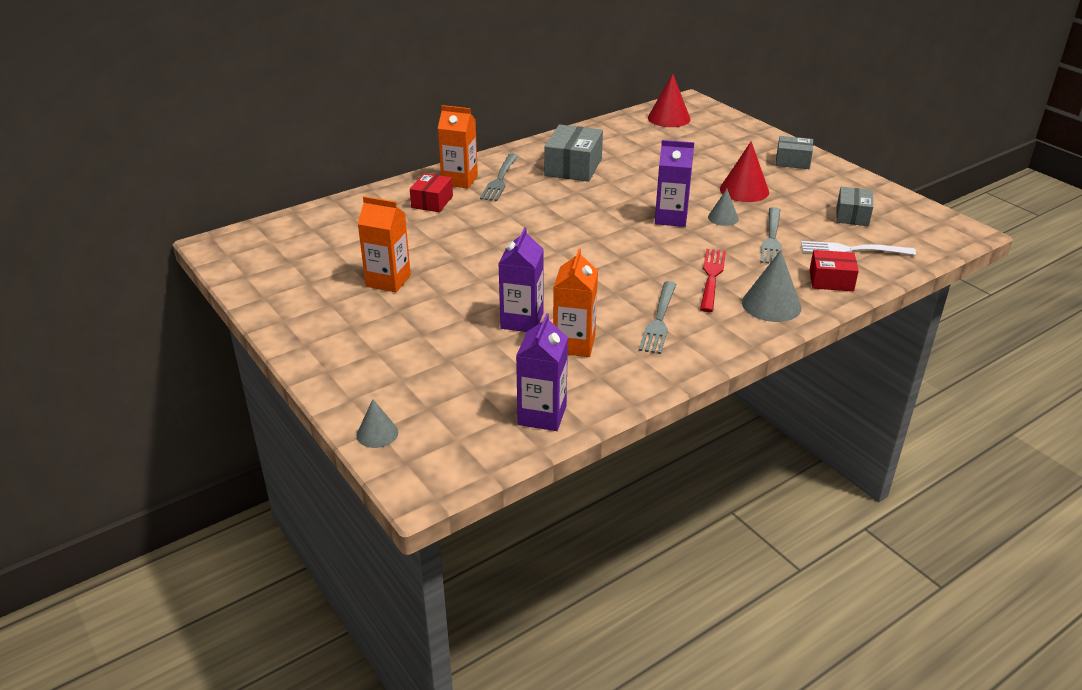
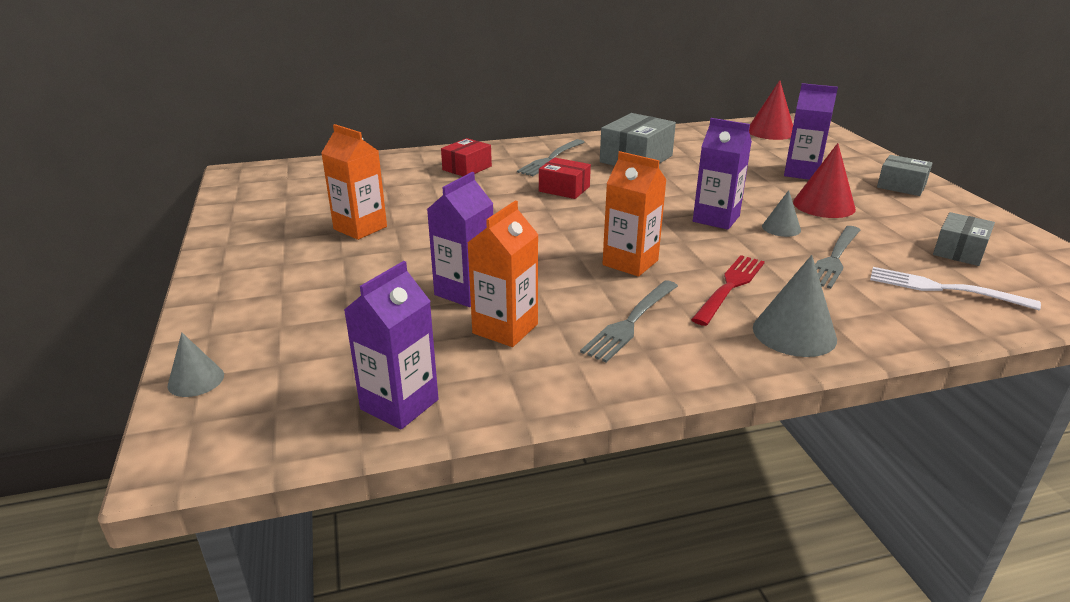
camera: 20 degrees right, 5 degrees down
orange carton [438,105,478,188] -> orange carton moved to [603,151,667,277]
red box [810,250,859,291] -> red box moved to [539,158,591,199]
none -> purple carton [784,83,838,180]

